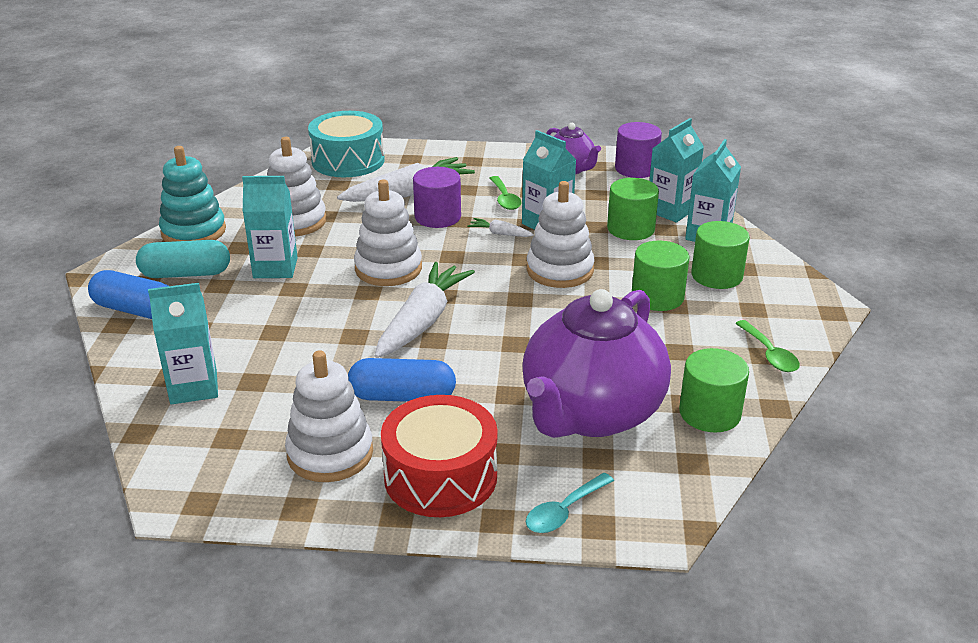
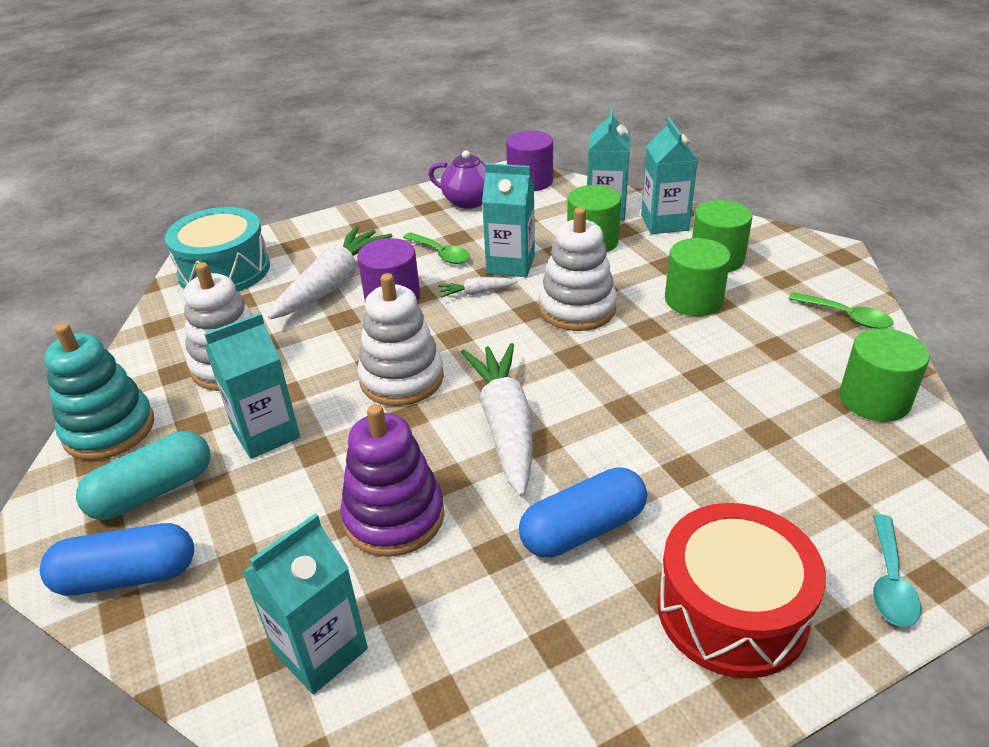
camera: 30 degrees left, 5 degrees up
white stacking toy [285,350,373,482] -> none
purple teapot [522,289,671,438] -> none
none -> purple stacking toy [340,404,444,557]

